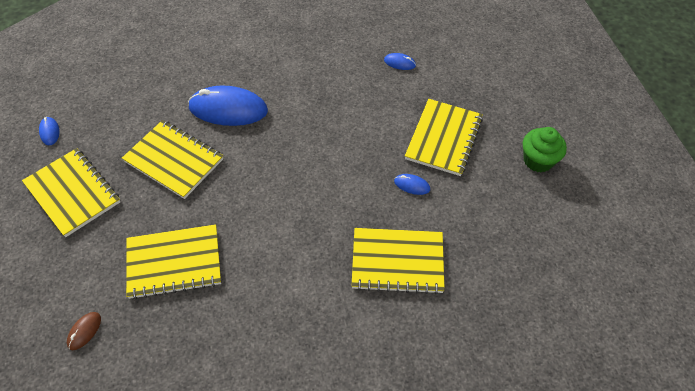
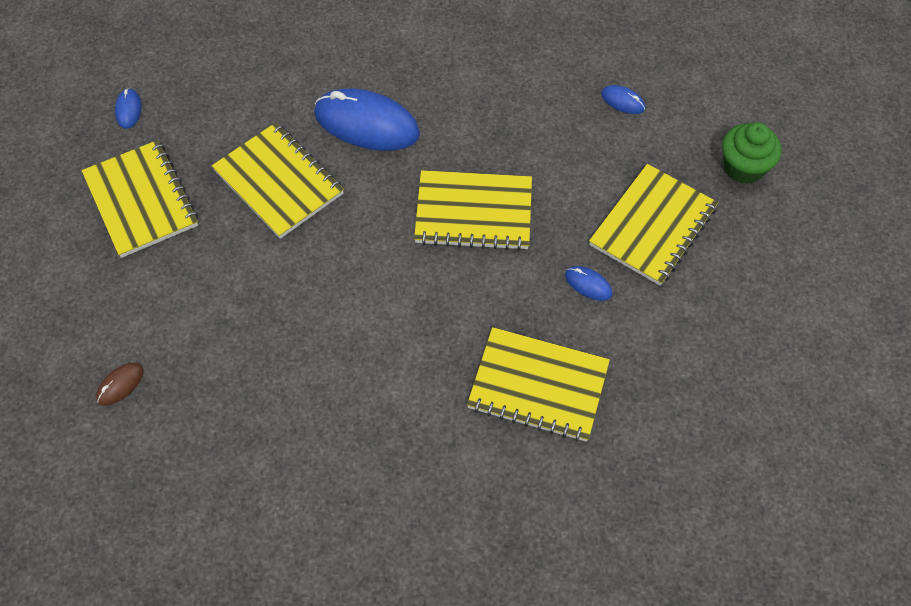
camera: 15 degrees right, 5 degrees up
yellow notebook [126,224,221,299] -> yellow notebook moved to [414,170,532,251]
green cupcake [523,127,567,172] -> green cupcake moved to [722,122,782,184]

